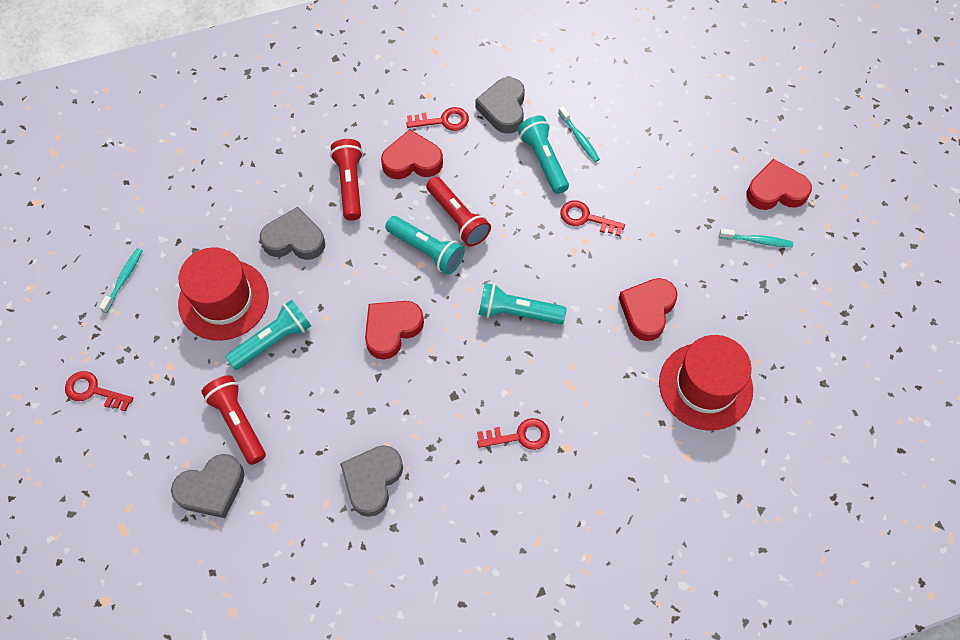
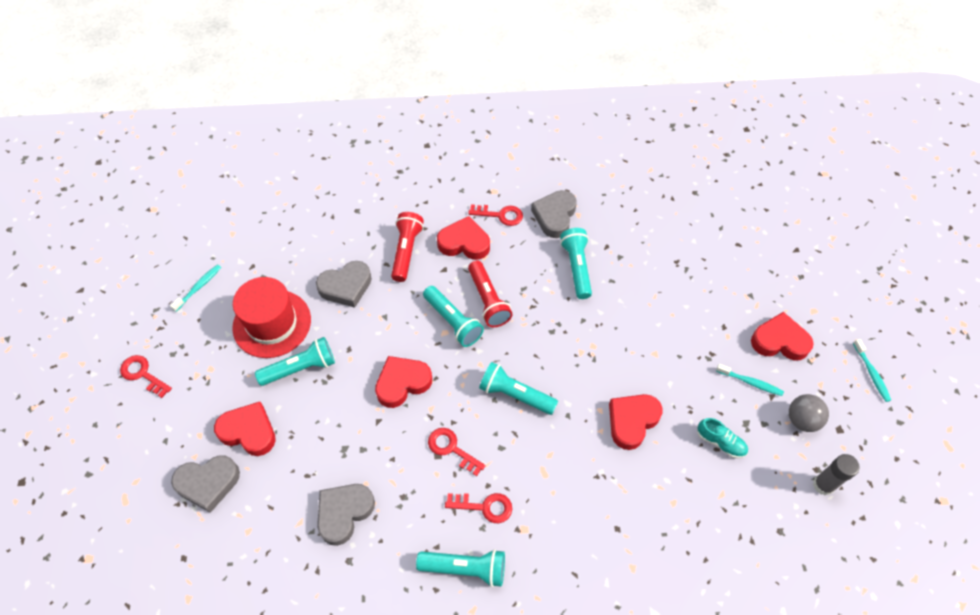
camera: 15 degrees right, 5 degrees down
red flashlight [201,375,266,465] -> red heart [214,402,276,456]
grey heart [260,207,325,260] -> grey heart turned 135 degrees clockwise [316,261,372,308]
turquoise toothbrush [558,106,600,162] -> turquoise toothbrush moved to [853,339,891,402]
red key [560,200,625,236] -> red key moved to [428,428,486,476]
red hat [659,335,753,430] -> none
none -> turquoise flashlight [416,549,505,587]
none -> turquoise shoe [697,418,748,458]
none -> grey ball [789,394,829,432]
none -> grey glue stick [813,454,860,495]

